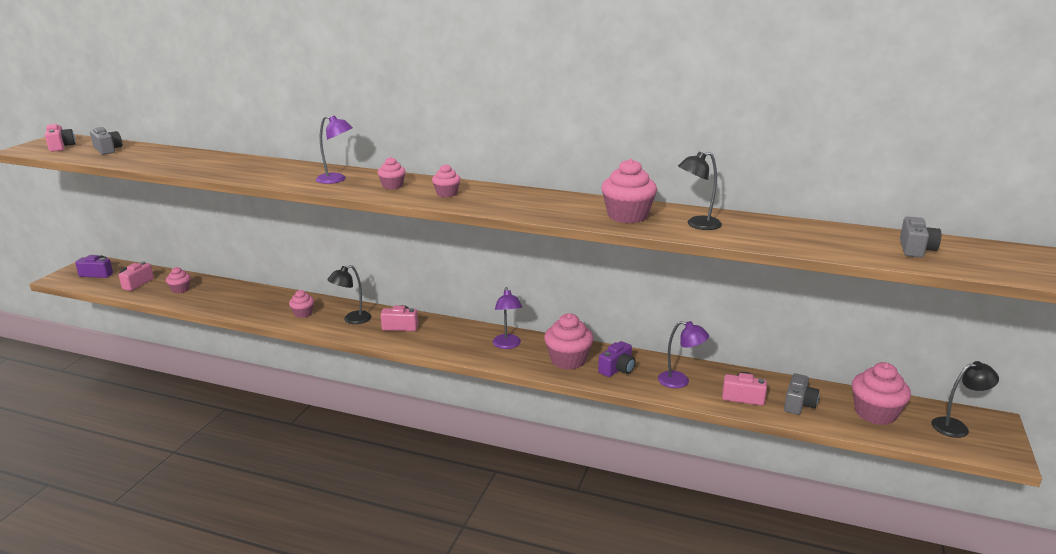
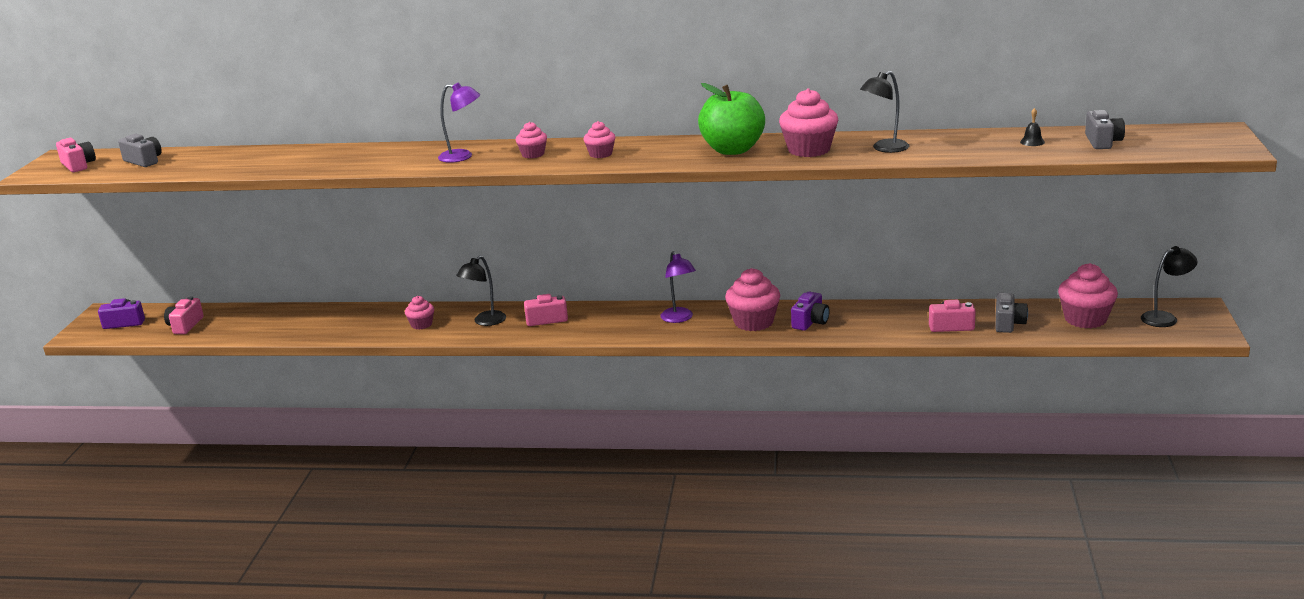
camera: 10 degrees left, 0 degrees up
pink cupcake [166,267,191,294] -> none
purple lamp [658,321,709,388] -> none
none -> green apple [698,83,765,155]
none -> black bell [1020,108,1045,146]

